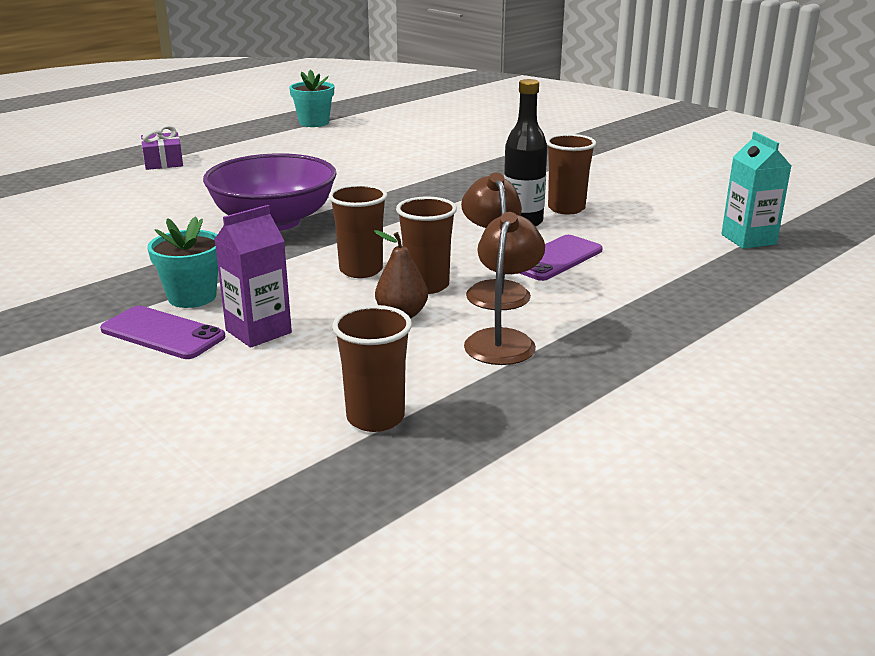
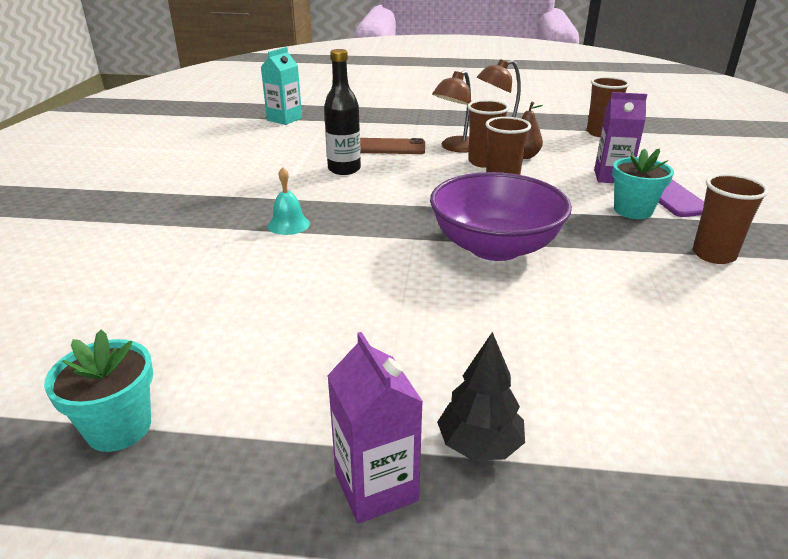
camera: 130 degrees left, 5 degrees up
purple gift [141,125,183,170] -> black tree [437,332,525,460]
purple phone [519,235,603,281] -> brown phone [360,138,425,154]
brown cup [546,134,596,214] -> brown cup moved to [693,174,769,264]
none -> turquoise bell [268,167,310,235]
none -> purple carton [327,332,423,524]

